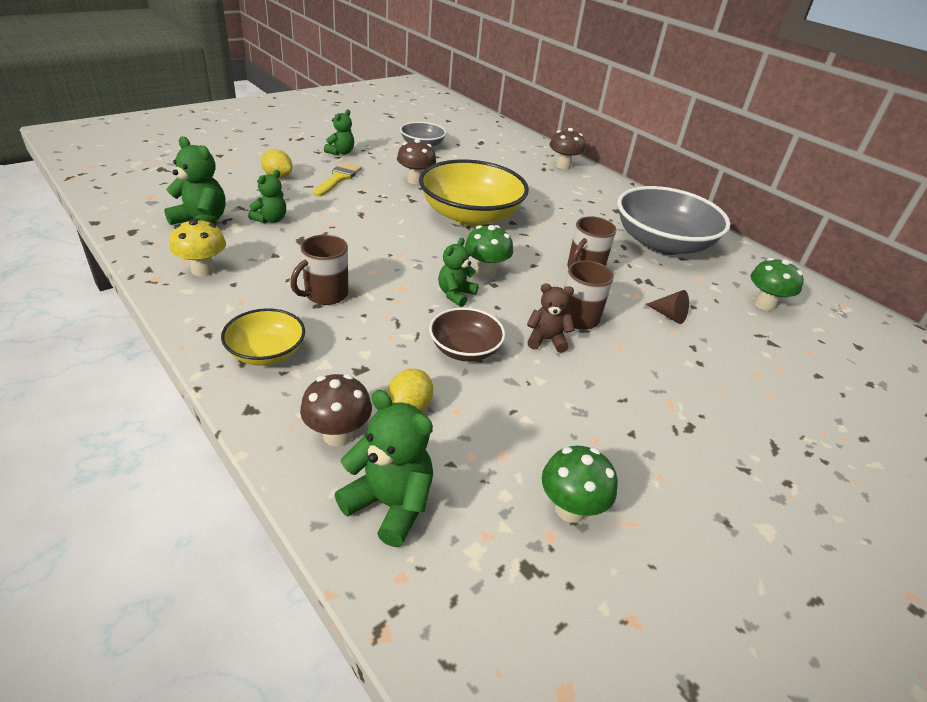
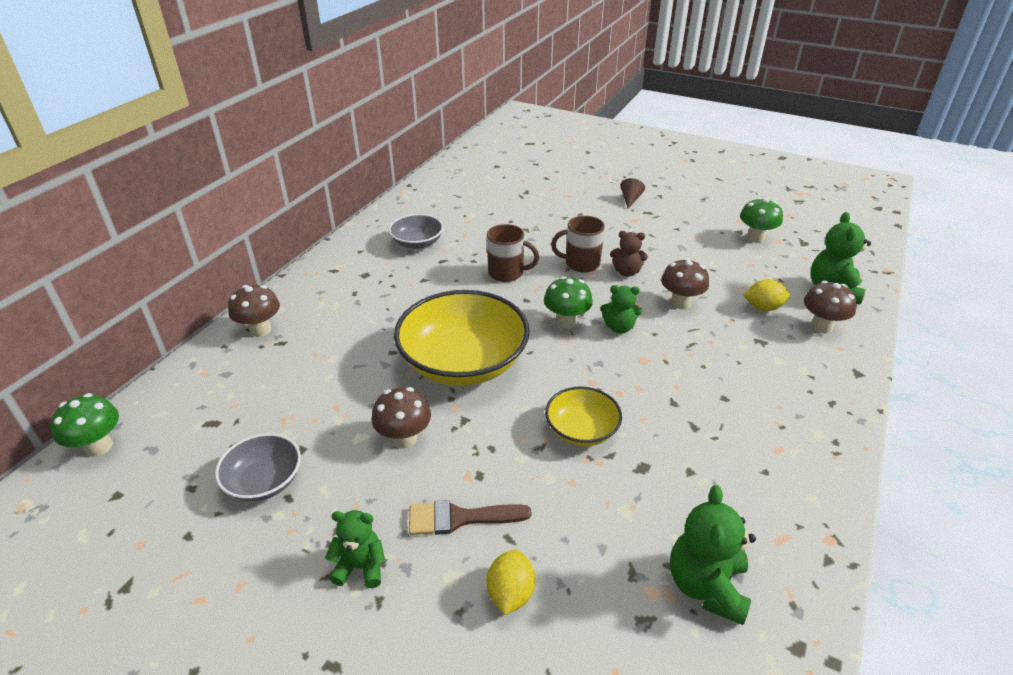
camera: 110 degrees left, 0 degrees up
yellow mushroom [170,218,226,277] -> none
yellow bowl [221,308,305,366] -> yellow bowl moved to [545,386,622,446]
green teddy bear [248,170,286,223] -> none
brown mug [290,235,348,305] -> none
yellow brush [314,162,362,196] -> brown brush [409,500,531,535]
brown bowl [429,307,505,361] -> brown mushroom [661,258,709,309]
brown teddy bear [527,284,574,353] -> brown teddy bear turned 60 degrees counterclockwise [610,231,648,277]
grey bowl [617,186,730,255] -> grey bowl [388,214,443,249], size x0.52
brown cone [646,290,689,324] -> brown cone moved to [620,178,645,208]
green mushroom [751,258,804,311] -> green mushroom moved to [50,393,119,457]

